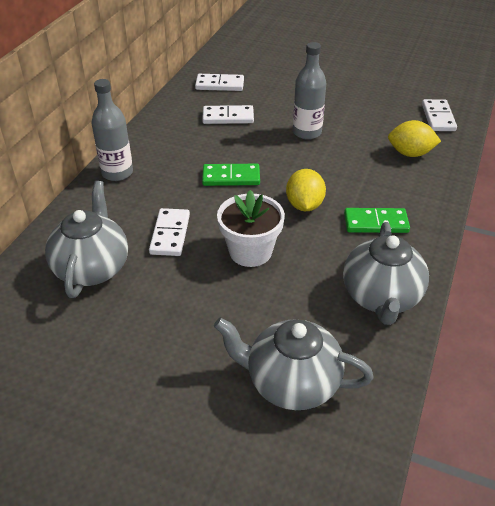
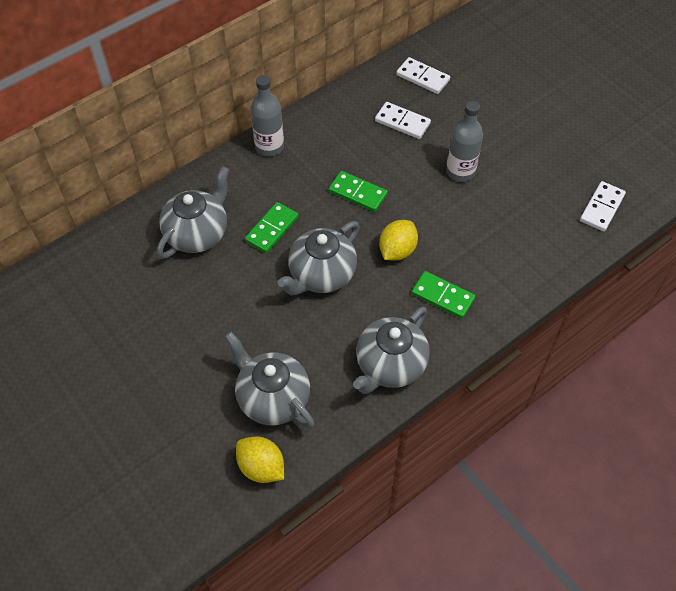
camera: 30 degrees right, 15 degrees up
white domino [149,208,190,256] -> green domino [245,202,299,253]
white flower pot [217,190,285,267] -> grey teapot [278,221,360,295]
yellow lemon [388,120,441,157] -> yellow lemon moved to [236,437,284,483]

